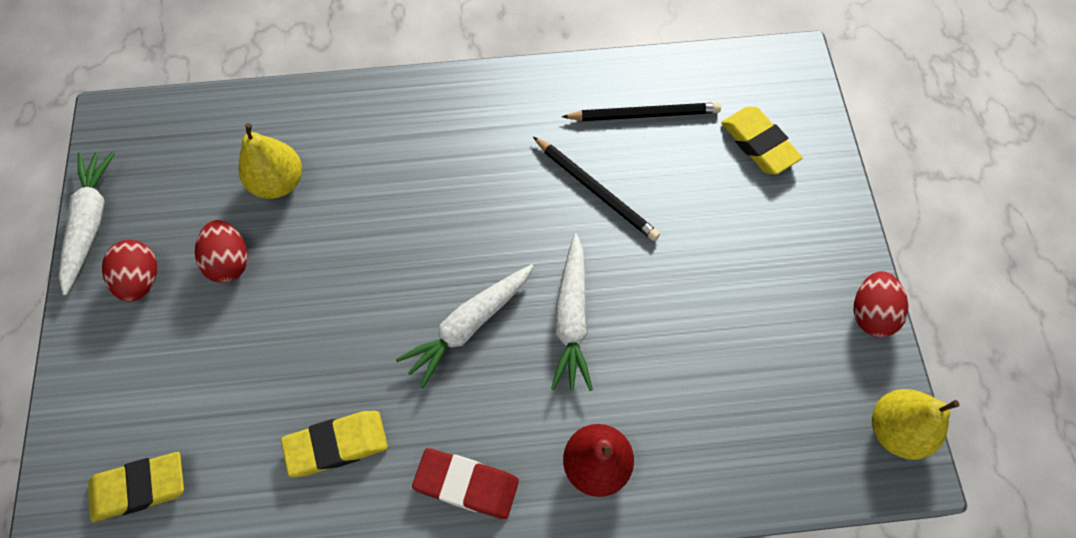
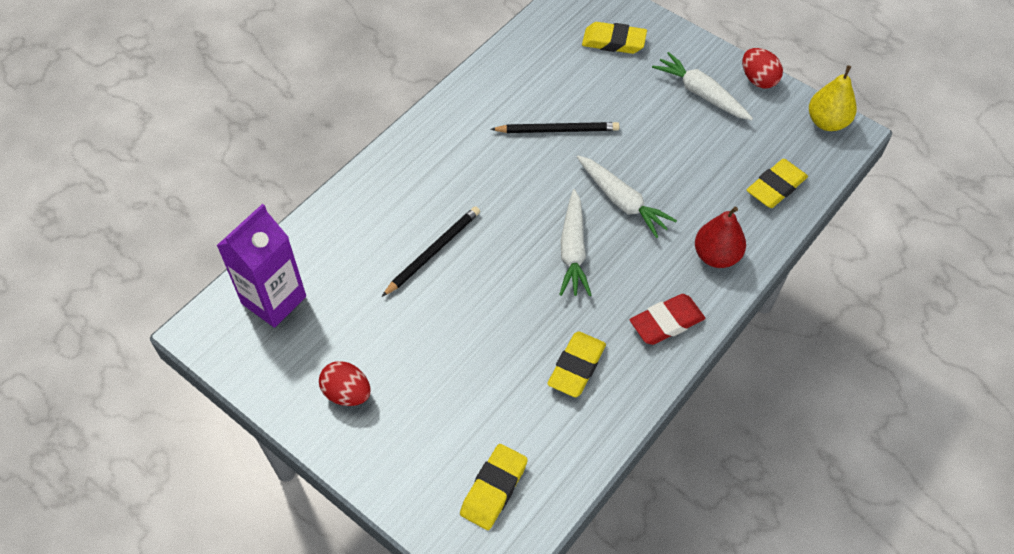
camera: 45 degrees left, 10 degrees down
white carrot [59,152,115,296] -> white carrot moved to [652,52,753,120]
red egg [195,220,248,283] -> none
yellow pear [238,123,302,199] -> none
black pencil [562,102,721,121] -> black pencil moved to [382,206,480,297]
none -> purple carton [217,204,306,328]
none -> yellow eraser [747,159,808,208]

